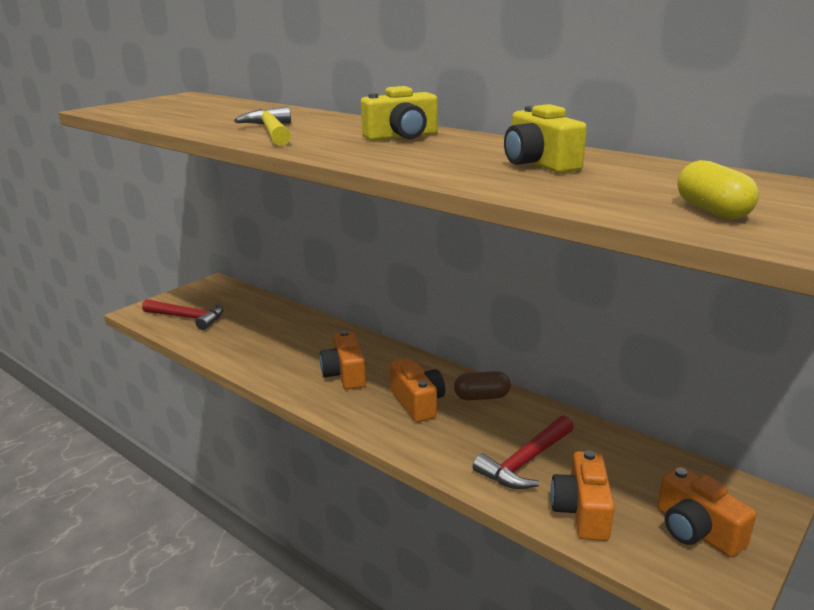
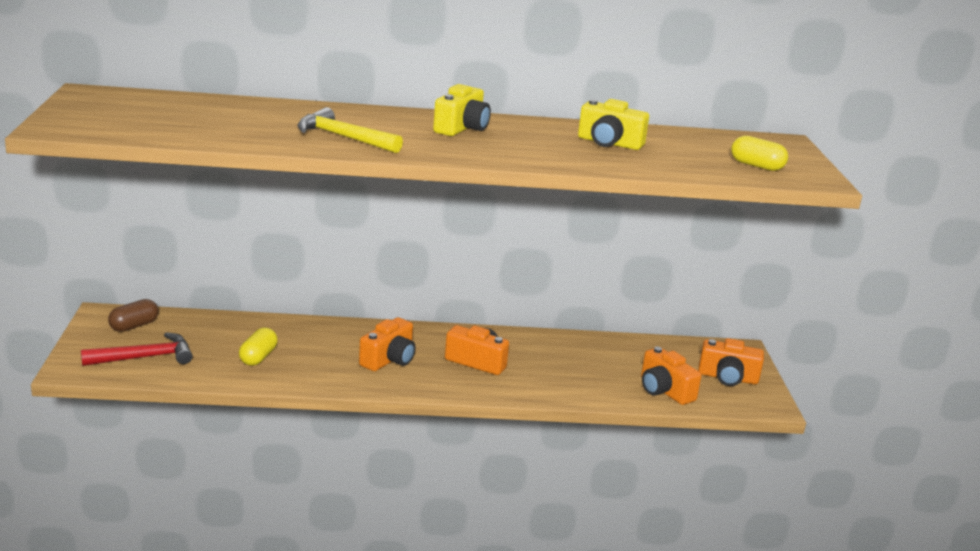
camera: 45 degrees left, 0 degrees up
orange camera [320,330,366,390] -> orange camera turned 90 degrees counterclockwise [359,317,416,371]
brown capsule [454,371,511,401] -> brown capsule moved to [108,299,159,332]
red hammer [473,416,574,489] -> none
none -> yellow capsule [239,328,278,366]

